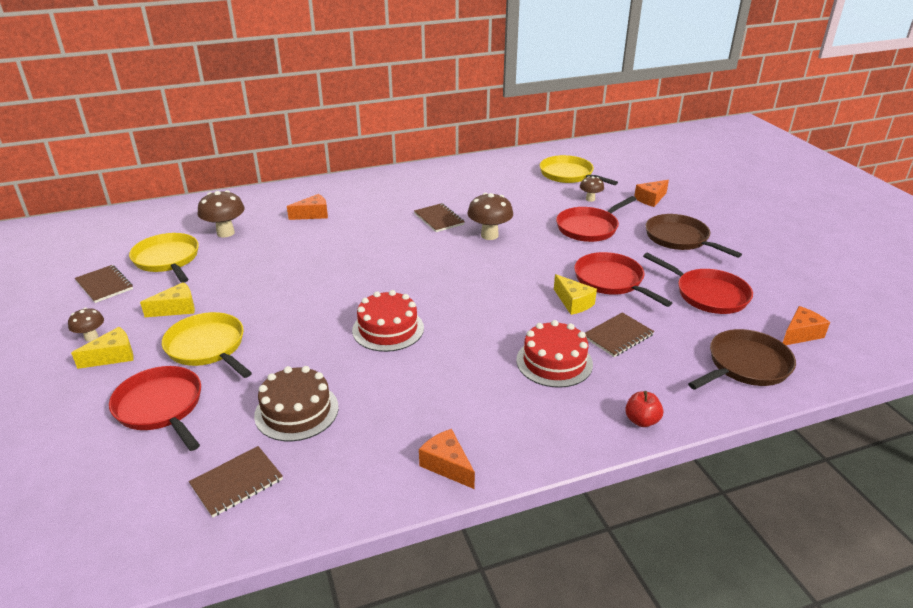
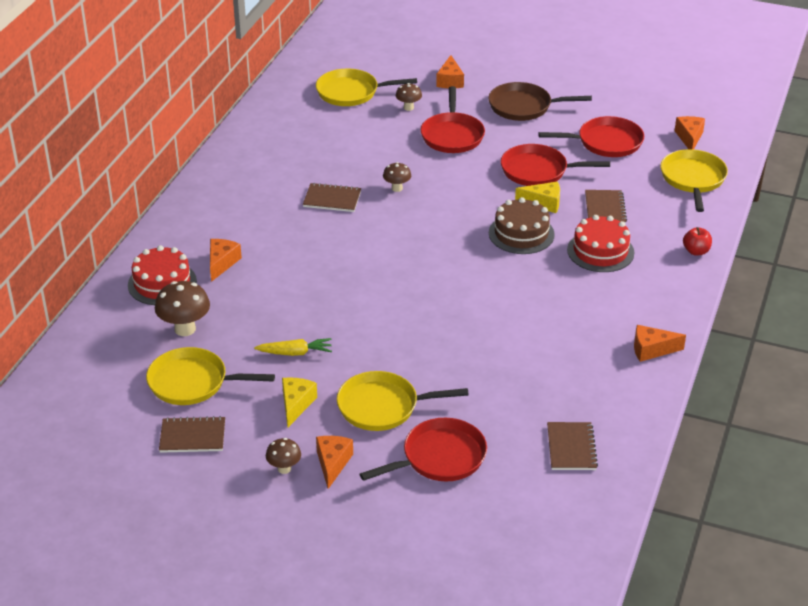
camera: 50 degrees left, 5 degrees up
yellow cheese [71,327,134,369] -> orange cheese [316,436,353,489]
red pan [109,366,201,451] -> red pan turned 150 degrees clockwise [360,418,487,481]
brown cake [254,366,339,441] -> brown cake moved to [489,197,555,254]
red cake [352,290,424,352] -> red cake moved to [128,245,197,305]
brown mushroom [467,193,513,240] -> brown mushroom [383,162,411,192], size x0.59
brown pan [688,329,796,390] -> yellow pan [661,149,728,212]
none -> yellow carrot [254,338,332,356]

